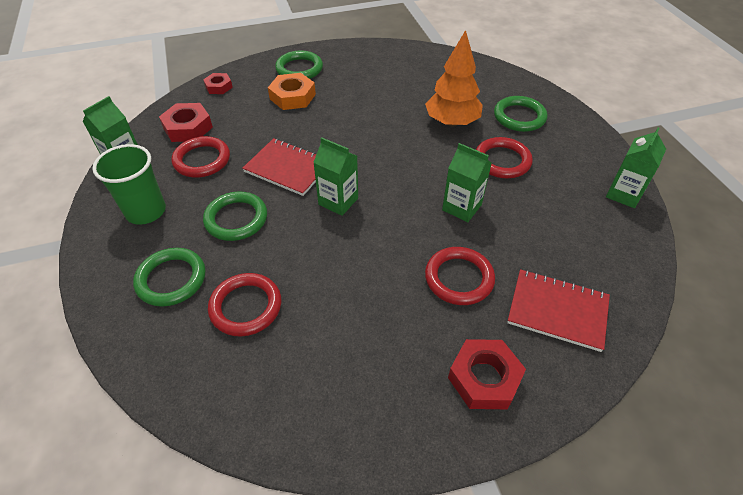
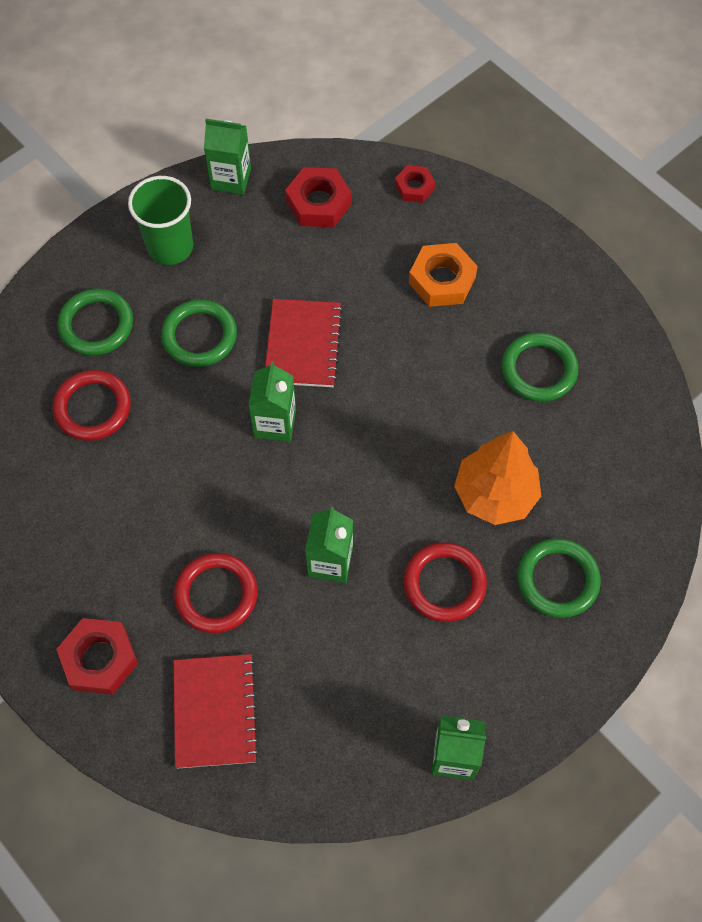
camera: 65 degrees right, 15 degrees up
red ring [171,136,230,177] -> none
green ring [275,50,323,79] -> green ring moved to [502,332,578,402]

